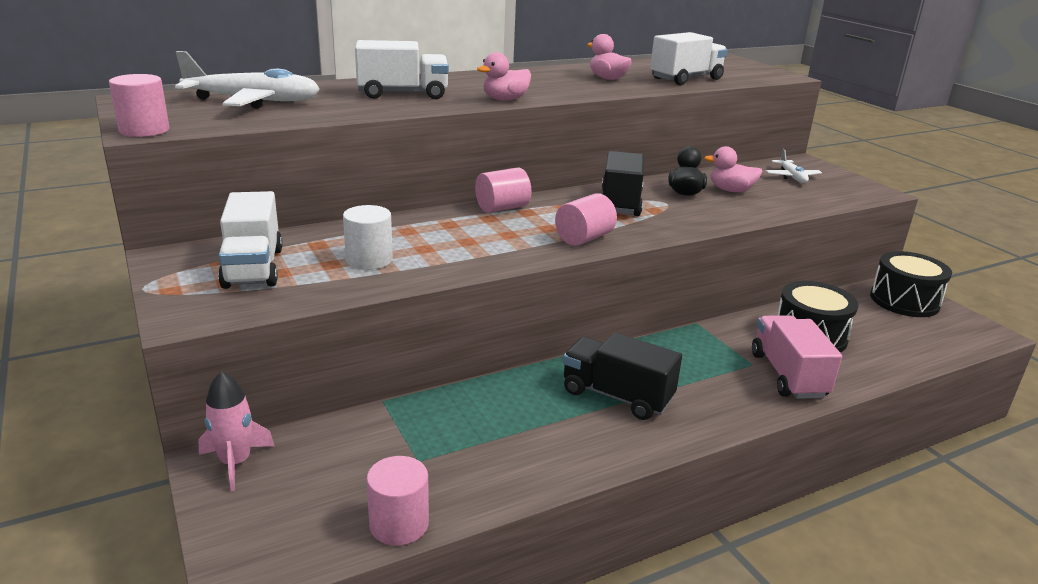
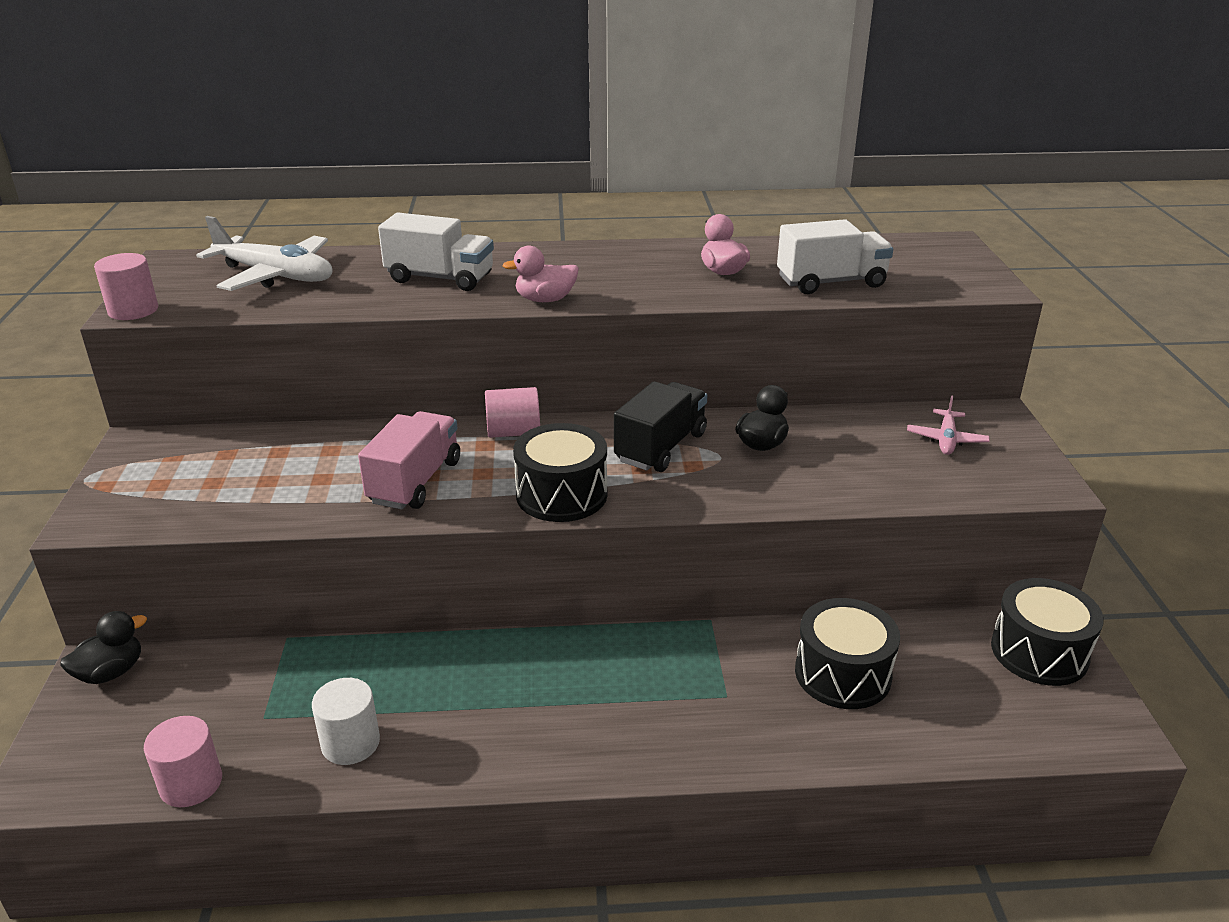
camera: 25 degrees right, 5 degrees up
pink rocket [198,371,274,491] -> black duck [60,611,147,684]
white truck [218,191,283,289] -> none
white cylinder [343,205,393,270] -> white cylinder moved to [312,678,380,765]
pink cylinder [555,193,617,246] -> black drum [513,423,607,522]
black truck [563,332,682,420] -> none
pink duck [704,146,763,192] -> none
pink truck [752,315,842,399] -> pink truck moved to [358,411,460,509]
white plane [766,149,822,183] -> pink plane [907,395,990,455]

